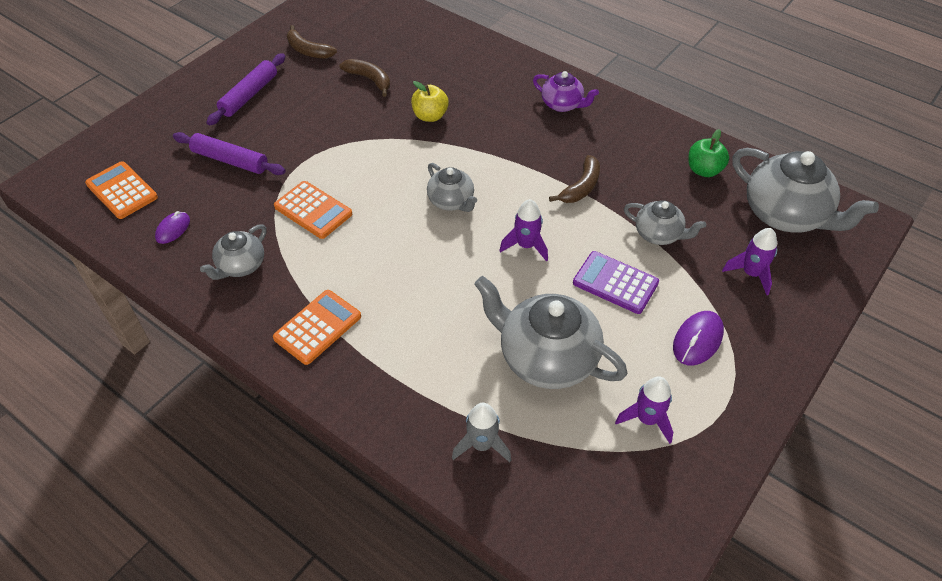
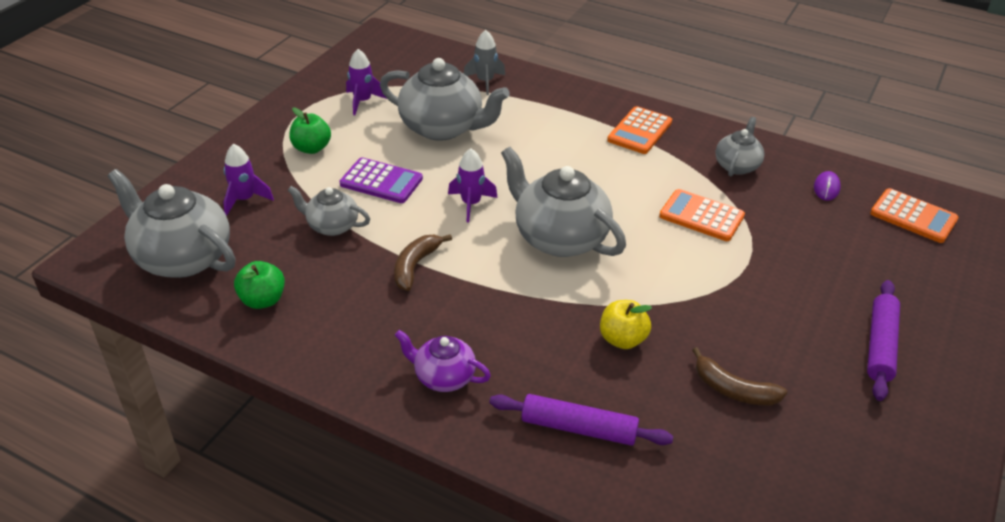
camera: 170 degrees right, 10 degrees down
purple rolling pin [173,132,286,175] -> purple rolling pin moved to [489,394,673,446]
brown banana [287,25,337,59] -> none
grey teapot [427,163,477,212] -> grey teapot [501,147,626,257], size x1.82
purple mouse [673,311,724,365] -> green apple [289,107,331,154]

